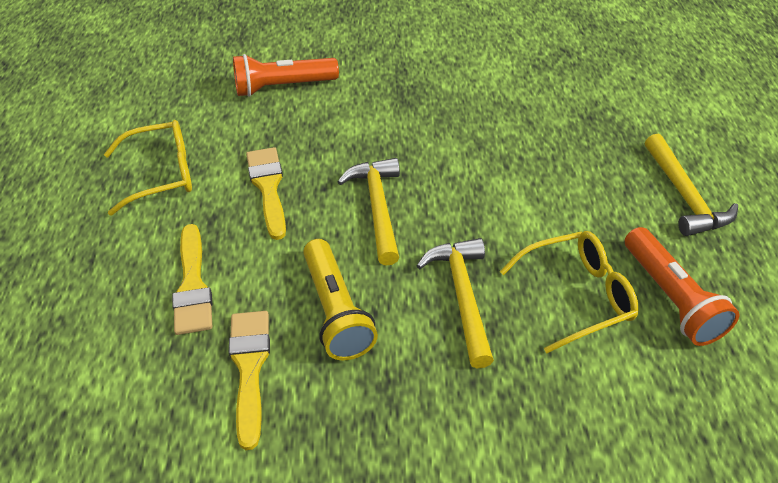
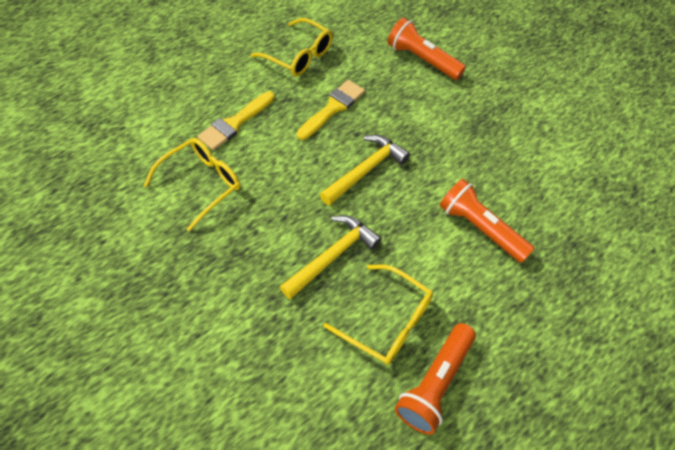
camera: 50 degrees right, 10 degrees up
yellow brush [229,311,270,450] -> yellow glasses [144,138,240,231]
yellow flashlight [303,239,378,360] -> none
yellow hammer [645,134,738,236] -> none
none -> orange flashlight [440,179,534,263]

